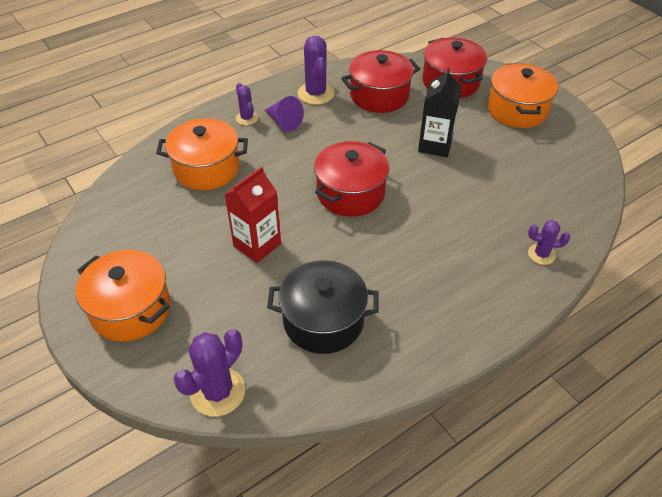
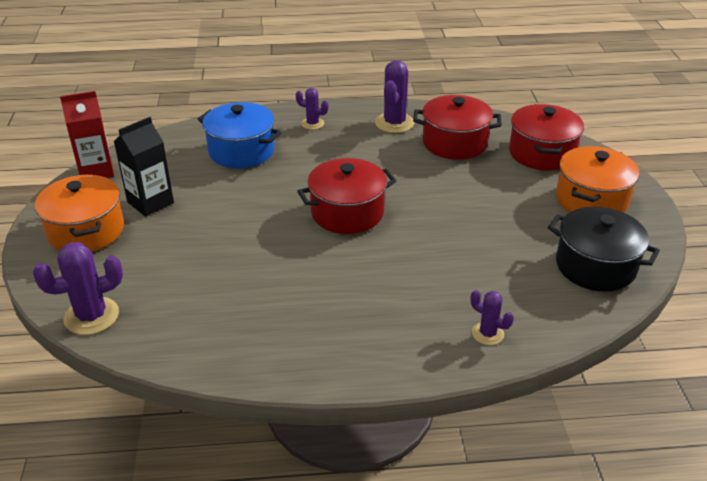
camera: 30 degrees right, 10 degrees down
orange pot [156,118,248,190] -> blue pot [198,102,282,168]
red carton [224,166,281,263] -> red carton moved to [60,91,114,178]
purple cactus [236,83,258,125] -> purple cactus turned 75 degrees counterclockwise [296,88,328,130]
purple cone [265,96,304,132] -> none
black pot [267,260,379,354] -> black pot moved to [548,207,660,292]
black carton [418,68,462,157] -> black carton moved to [114,117,174,217]

